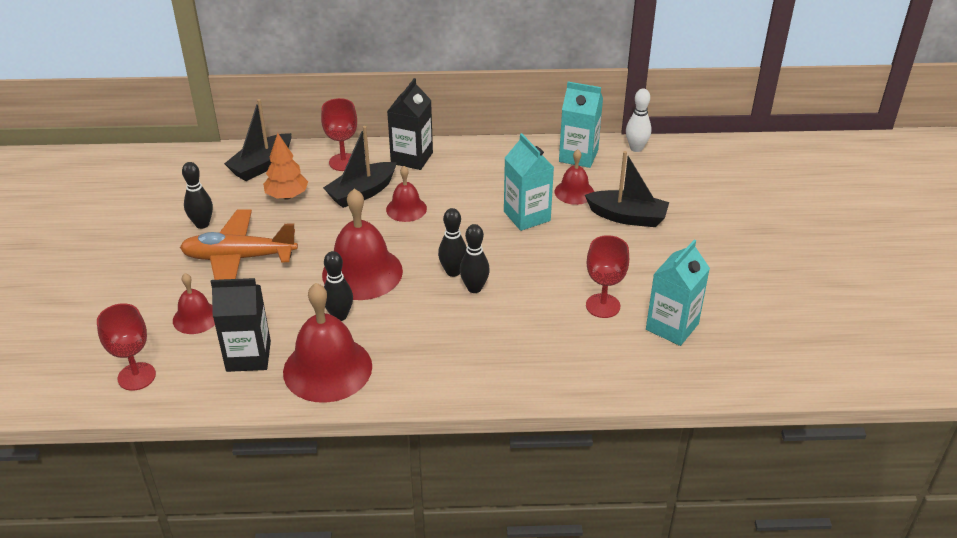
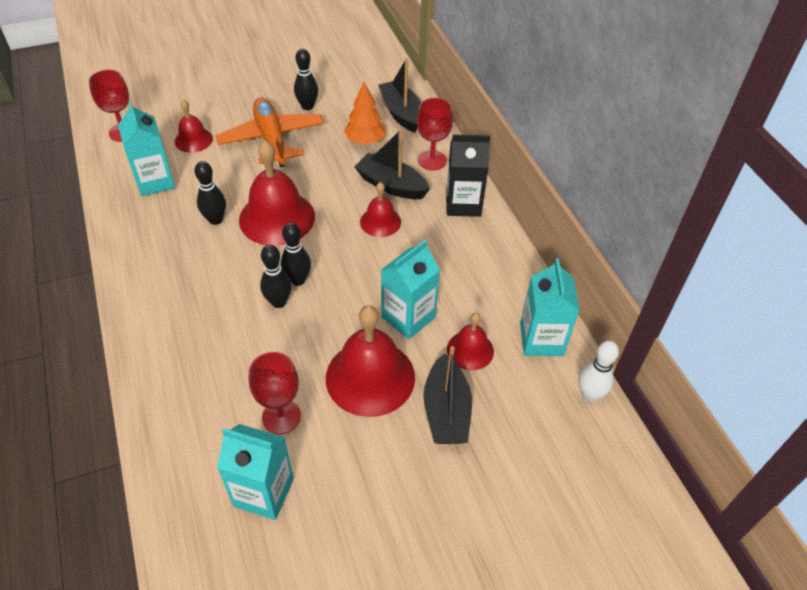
camera: 70 degrees right, 10 degrees up
black carton [211,278,271,372] -> turquoise carton [118,101,175,196]
black boat [224,99,291,181] -> black boat turned 45 degrees clockwise [378,59,421,133]
red bell [283,283,372,403] -> red bell moved to [326,305,415,417]

